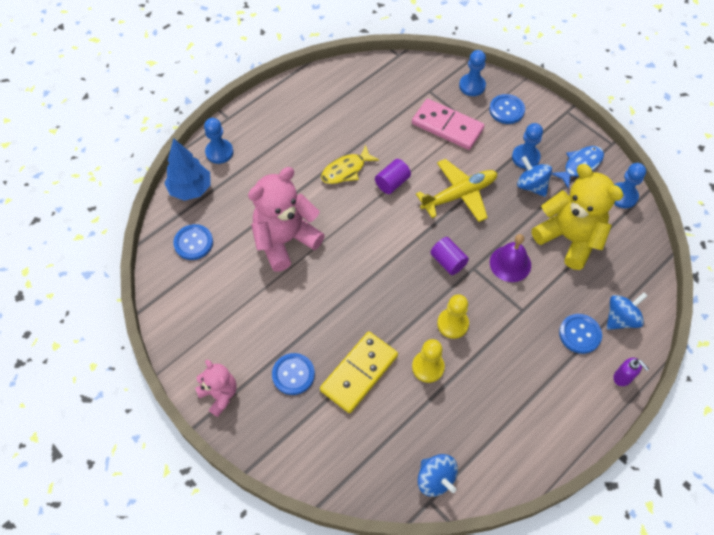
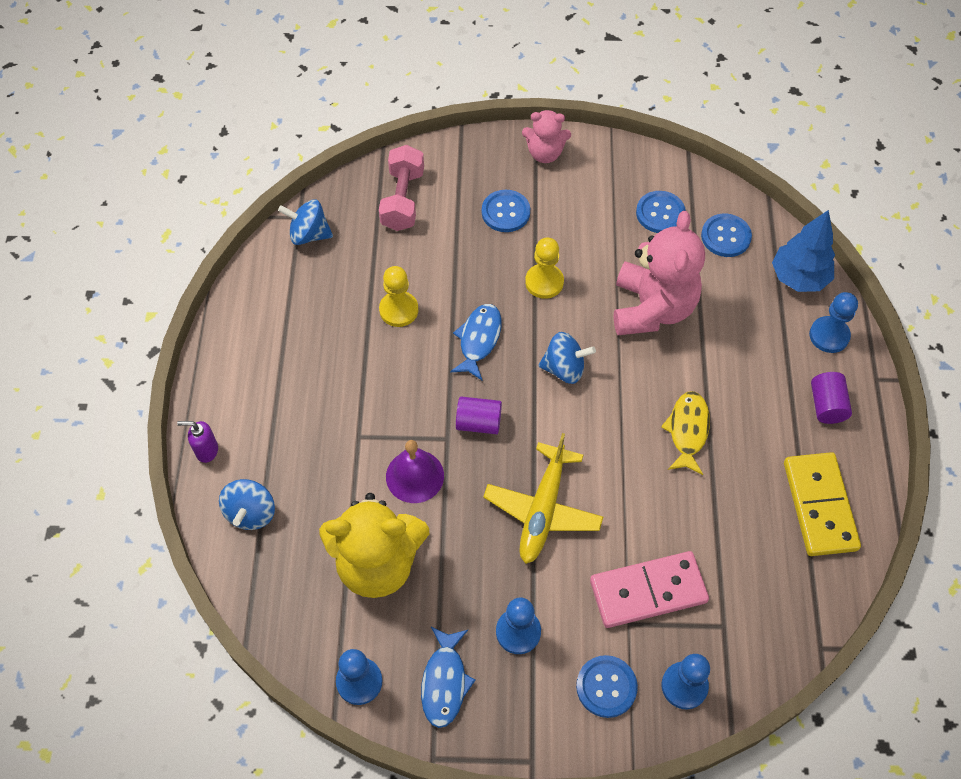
camera: 135 degrees right, 0 degrees up
yellow domino [320,331,398,413] -> yellow domino moved to [784,452,861,556]
purple cylinder [375,159,411,194] -> purple cylinder moved to [811,372,852,424]
yellow pawn [437,294,469,339] -> yellow pawn moved to [525,238,564,299]
blue spinning top [517,156,552,197] -> blue spinning top moved to [538,332,596,384]
blue button [559,314,602,354] -> blue button moved to [636,191,686,233]
none -> pink dumbbell [379,145,424,231]
none -> blue fish [450,304,502,380]

